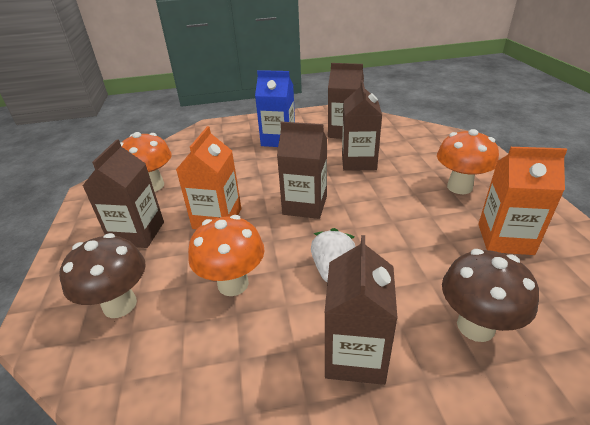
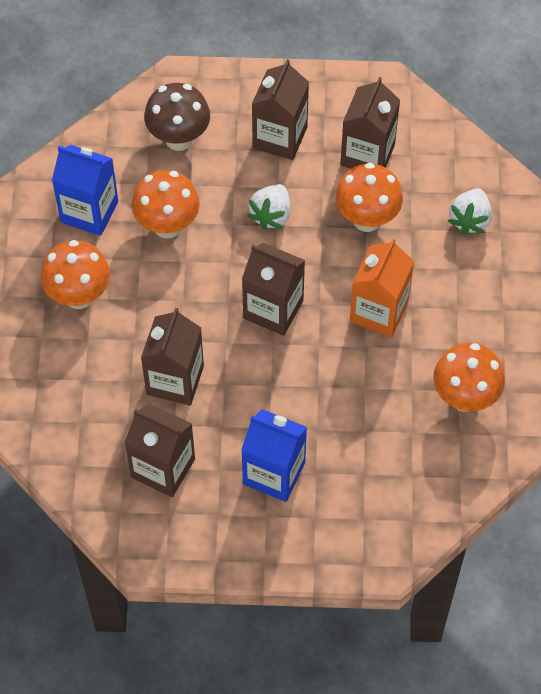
camera: 170 degrees left, 25 degrees up
brown mushroom [59,233,146,318] -> white strawberry [448,189,492,235]
brown carton [83,139,164,248] -> brown carton moved to [340,77,400,169]
orange carton [478,147,567,255] -> blue carton [52,145,118,236]
none -> orange mushroom [132,170,200,238]

